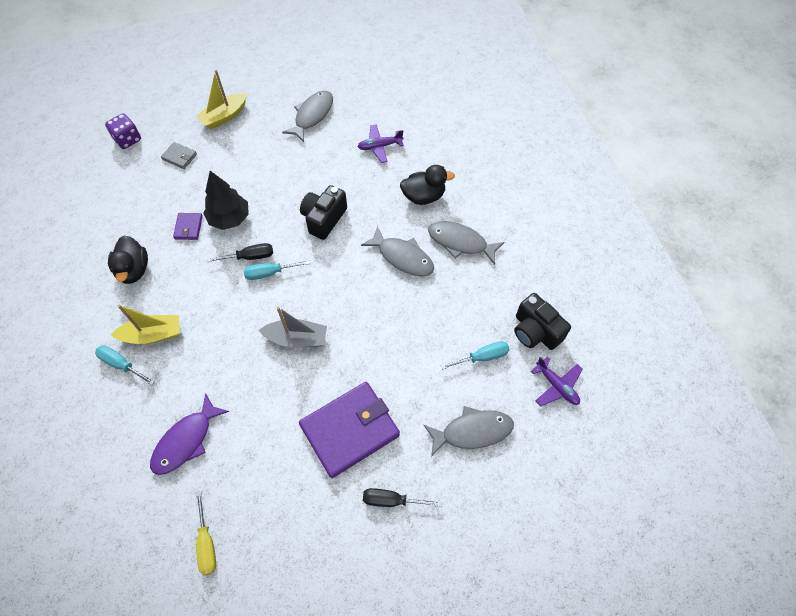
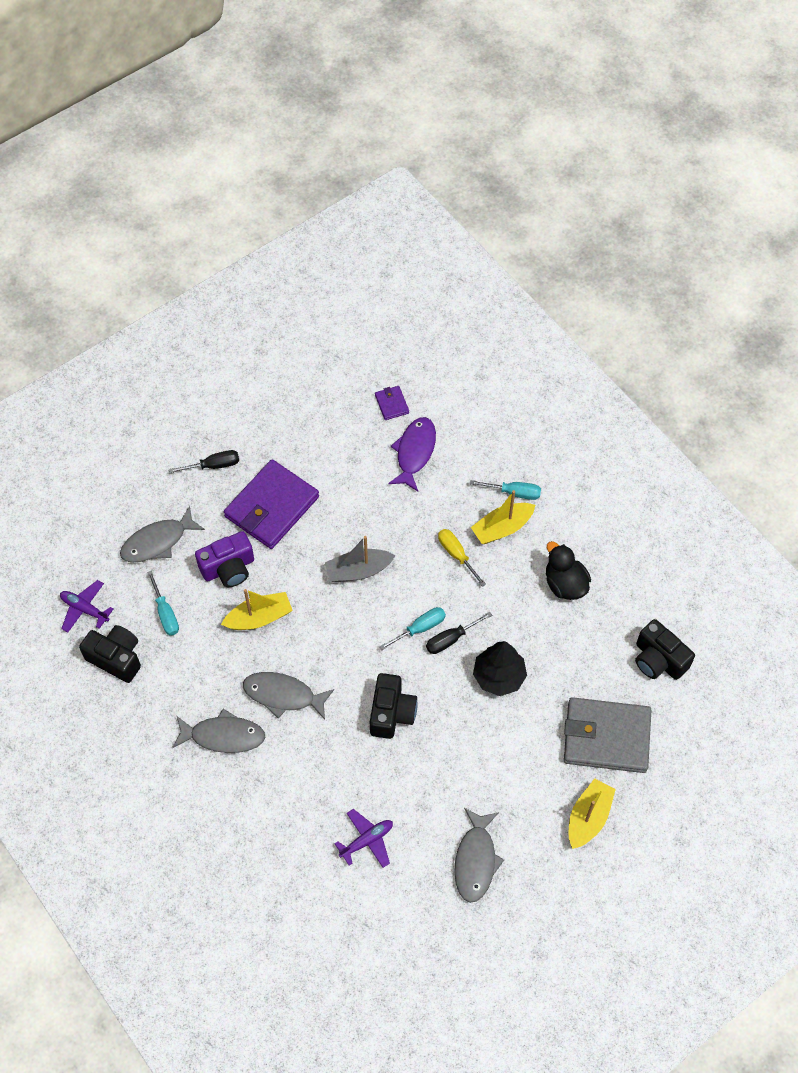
camera: 160 degrees right, 0 degrees up
purple dice [105,113,141,149] -> none
grey wallet [161,142,197,169] -> grey wallet [564,697,651,773], size x2.30
purple wallet [173,213,203,240] -> purple wallet moved to [375,386,409,420]
yellow screwdriver [196,491,216,575] -> yellow screwdriver moved to [438,529,486,587]
black duck [400,165,455,205] -> none
turquoise screwdriver [441,341,510,369] -> turquoise screwdriver turned 75 degrees counterclockwise [147,570,179,636]
none -> purple camera [195,531,254,587]
none -> yellow boat [221,589,293,630]
none -> black camera [635,619,695,680]

